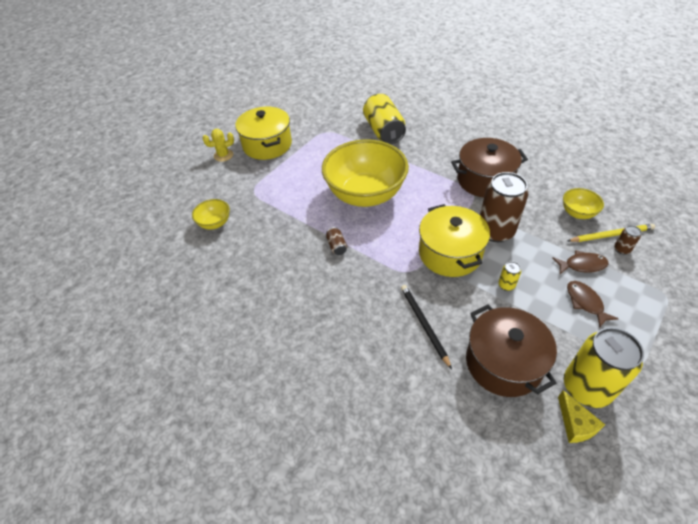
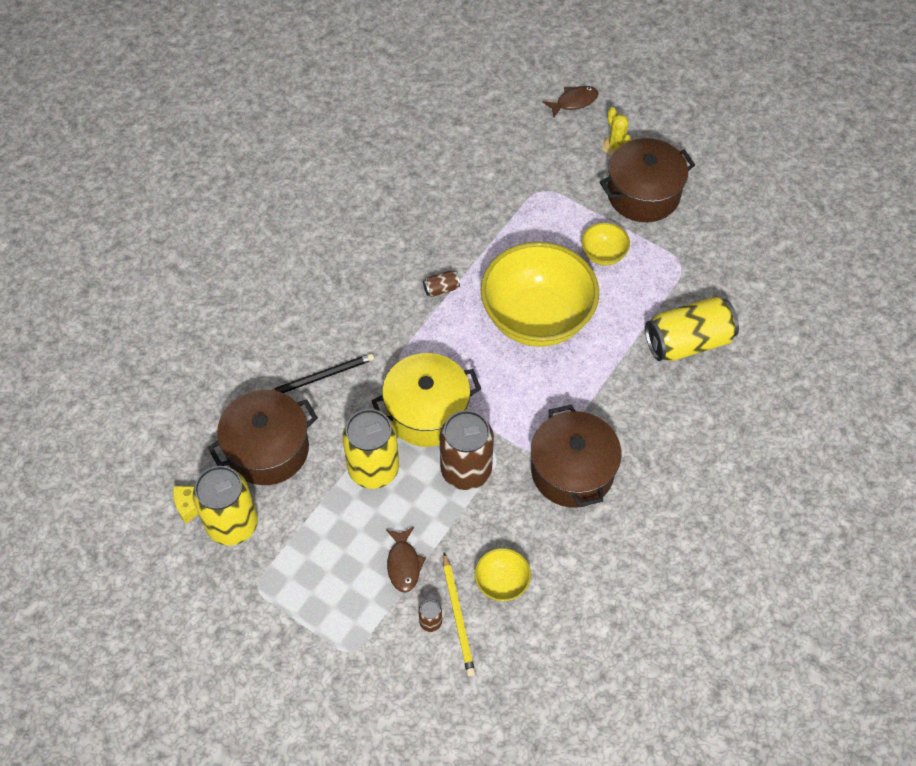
camera: 85 degrees right, 10 degrees up
yellow bowl [192,199,230,230] -> yellow bowl moved to [581,222,630,265]
yellow pot [235,107,292,160] -> brown pot [600,138,695,222]
yellow can [498,261,521,291] -> yellow can [342,409,399,489], size x2.39
brown fish [567,281,619,328] -> brown fish moved to [543,86,599,117]

